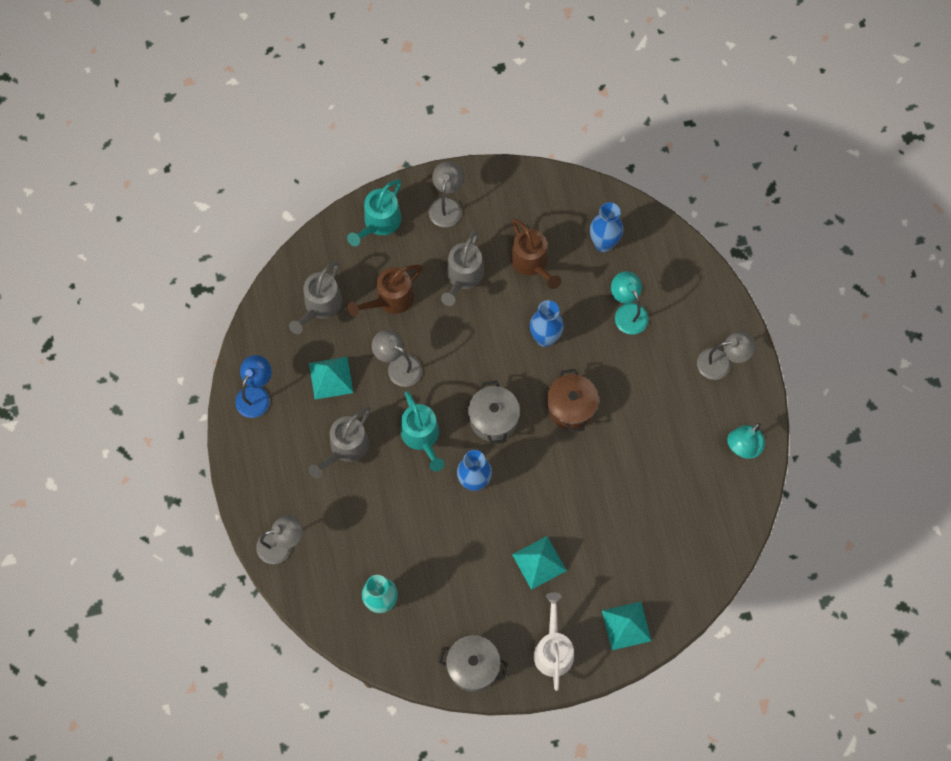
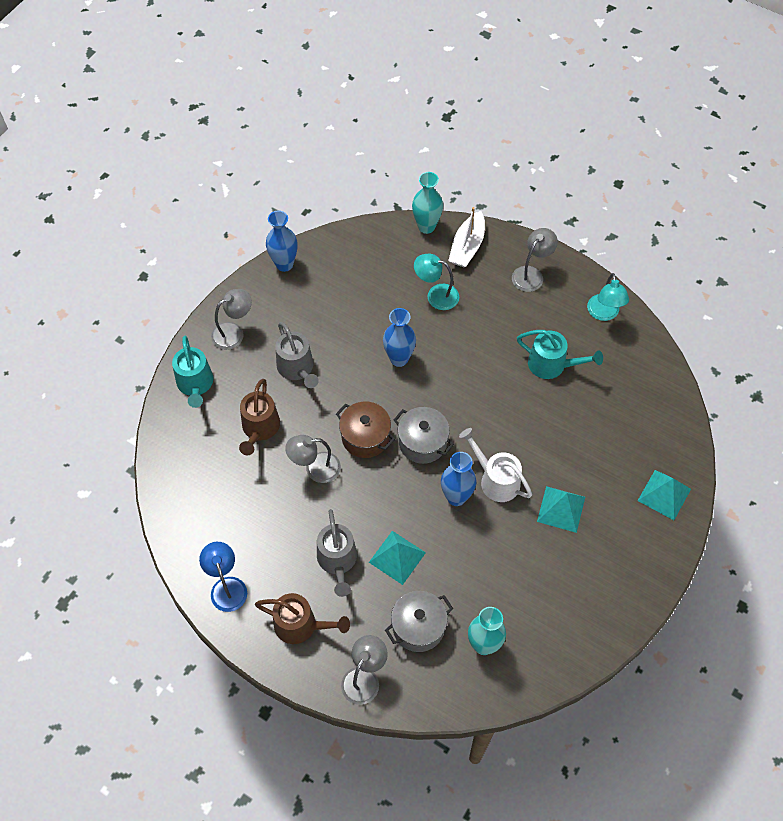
camera: 45 degrees left, 10 degrees down
grey watering can [289,261,342,334] -> none
turquoise pyramid [309,357,353,400] -> turquoise pyramid moved to [369,531,426,585]
turquoise watering can [401,391,444,471] -> turquoise watering can moved to [517,330,603,379]
grey lamp [429,162,464,227] -> grey lamp turned 90 degrees clockwise [211,289,252,350]
grey pot [439,635,508,692] -> grey pot moved to [385,591,453,652]
brown watering can [510,219,561,289] -> brown watering can moved to [255,593,350,644]
white watering can [534,592,574,691] -> white watering can moved to [459,428,532,502]
brown pot [547,369,599,432] -> brown pot moved to [336,402,395,458]
blue vase [590,202,623,252] -> blue vase moved to [266,210,298,272]
none -> turquoise vase [412,172,443,234]
none -> white boat [448,207,485,267]

